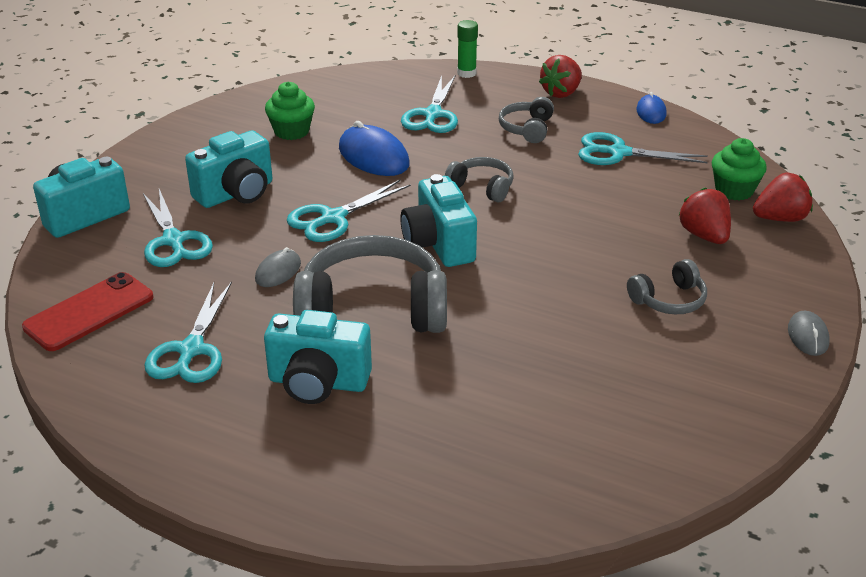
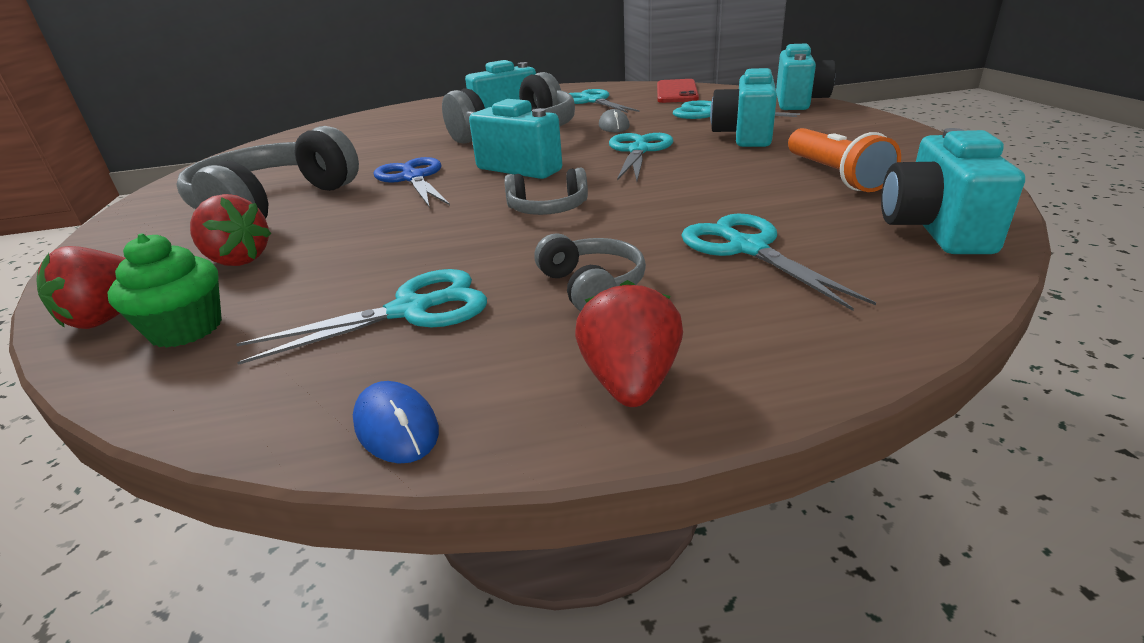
camera: 145 degrees right, 5 degrees down
green cupcake [265,82,315,140] -> orange flashlight [788,128,901,192]
blue mouse [339,121,410,176] -> none
green glue stick [457,20,478,78] -> none
grey headphones [627,259,707,314] -> grey headphones [176,126,359,219], size x2.03
grey mouse [788,311,830,356] -> none
none -> blue scissors [374,157,450,208]
none -> turquoise camera [881,128,1025,254]

